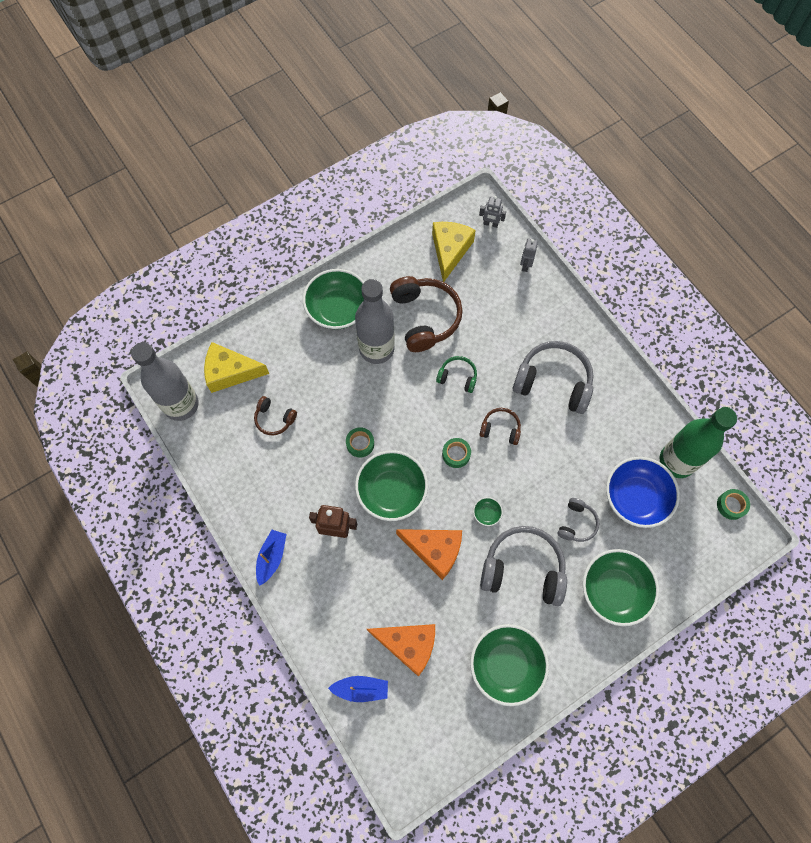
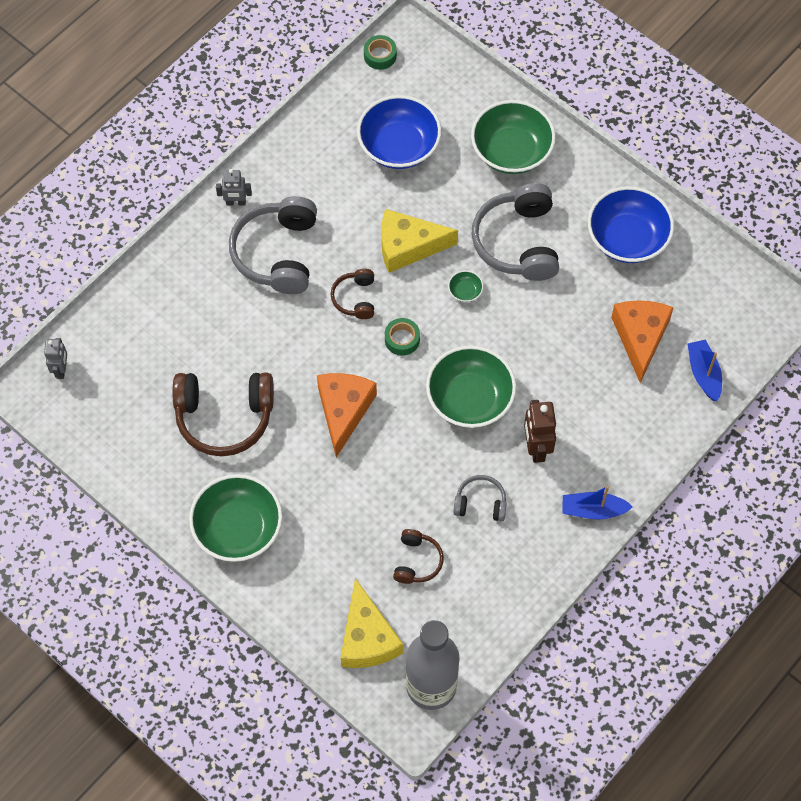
camera: 105 degrees left, 5 degrees down
green tape [346,427,374,458] -> none
grey bottle [355,279,395,364] -> none
brown headphones [390,276,463,352] -> brown headphones turned 150 degrees counterclockwise [173,373,274,456]
orange cheese [396,529,462,580] -> orange cheese moved to [317,373,377,457]
yellow cheese [432,222,476,282] -> yellow cheese moved to [381,209,458,273]
green headphones [436,356,477,393] -> none
green bowl [470,624,549,706] -> blue bowl [588,186,674,263]
grey robot [520,239,538,272] -> grey robot moved to [216,169,252,205]
grey headphones [558,498,599,542] -> grey headphones moved to [453,475,507,522]
green bottle [660,407,737,478] -> none

